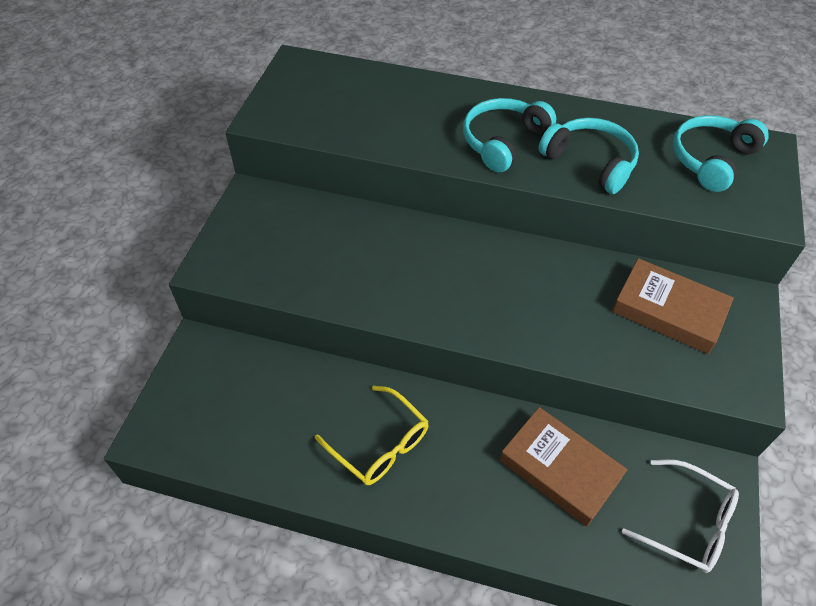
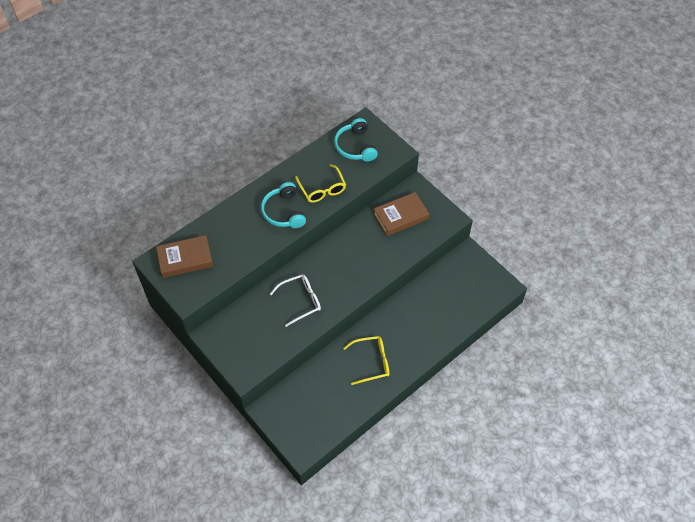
camera: 55 degrees left, 5 degrees up
brown book [500,407,628,527] -> brown book moved to [156,235,213,278]
turquoise headphones [539,118,639,194] -> yellow glasses [295,164,346,203]
white glasses [622,460,739,573] -> white glasses moved to [270,274,321,327]

